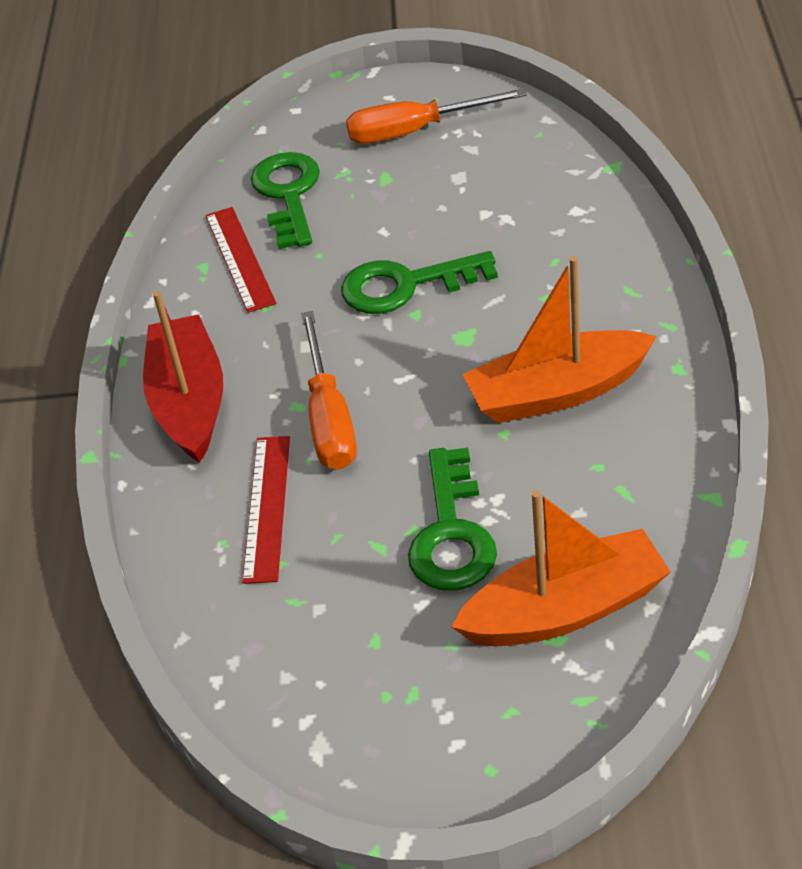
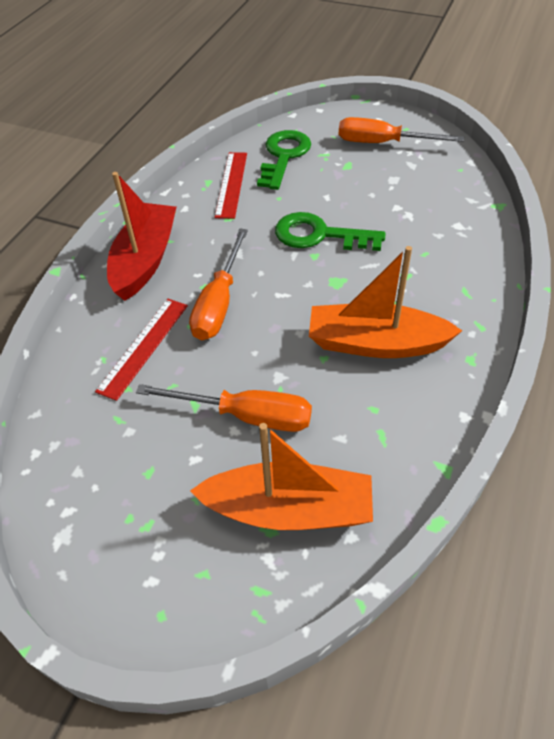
camera: 20 degrees right, 5 degrees up
green key [408,448,497,591] -> orange screwdriver [136,384,312,432]

